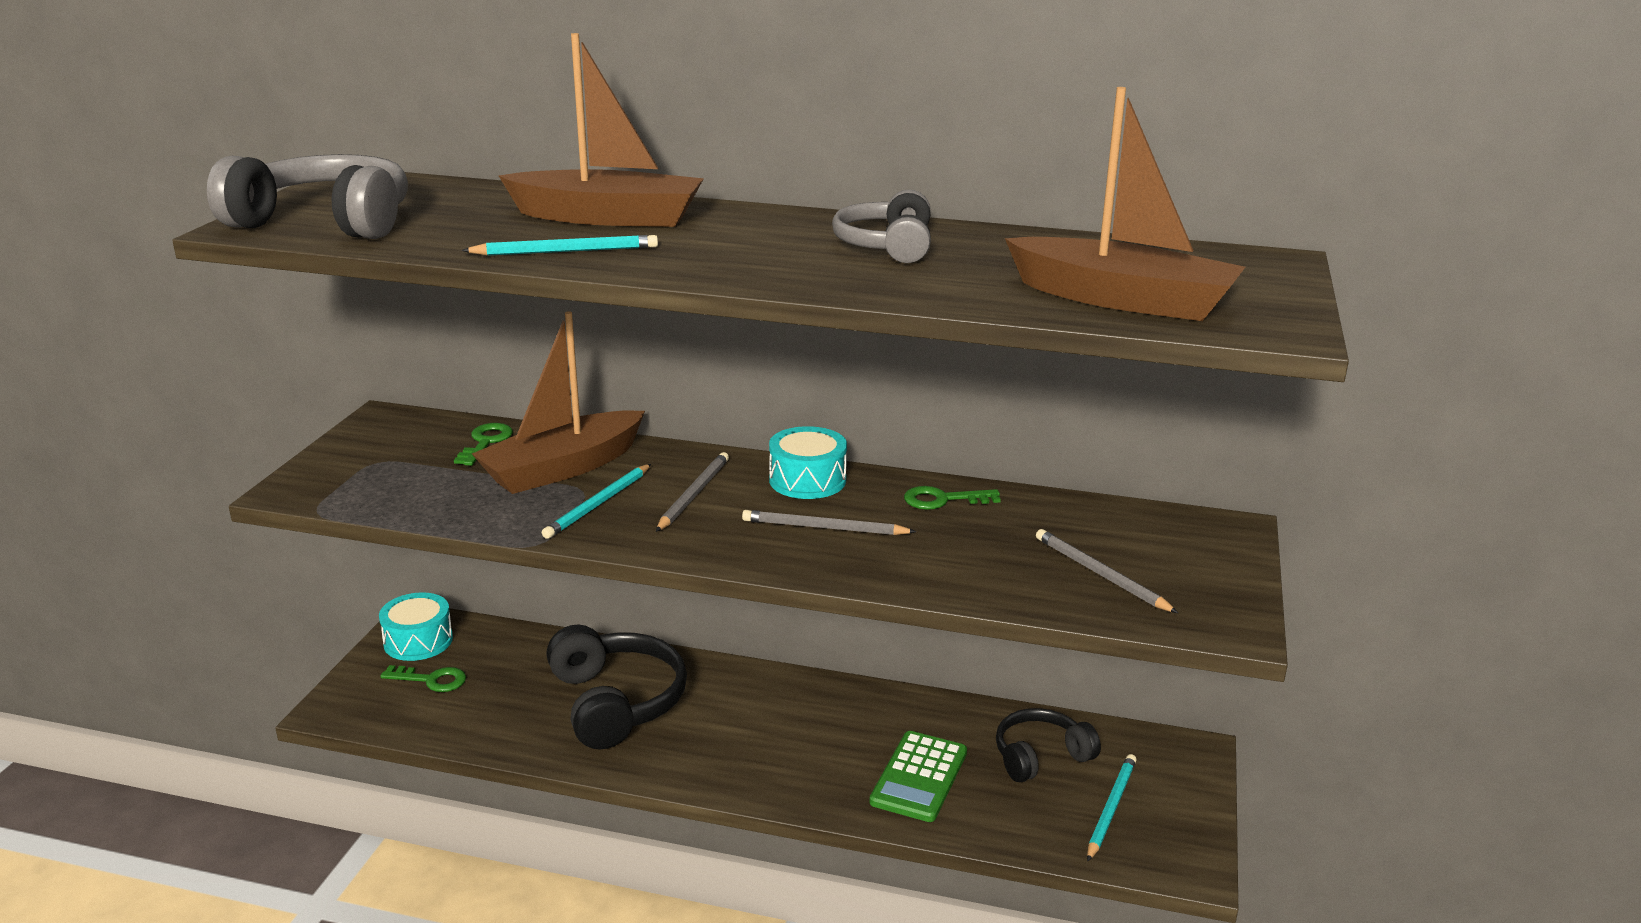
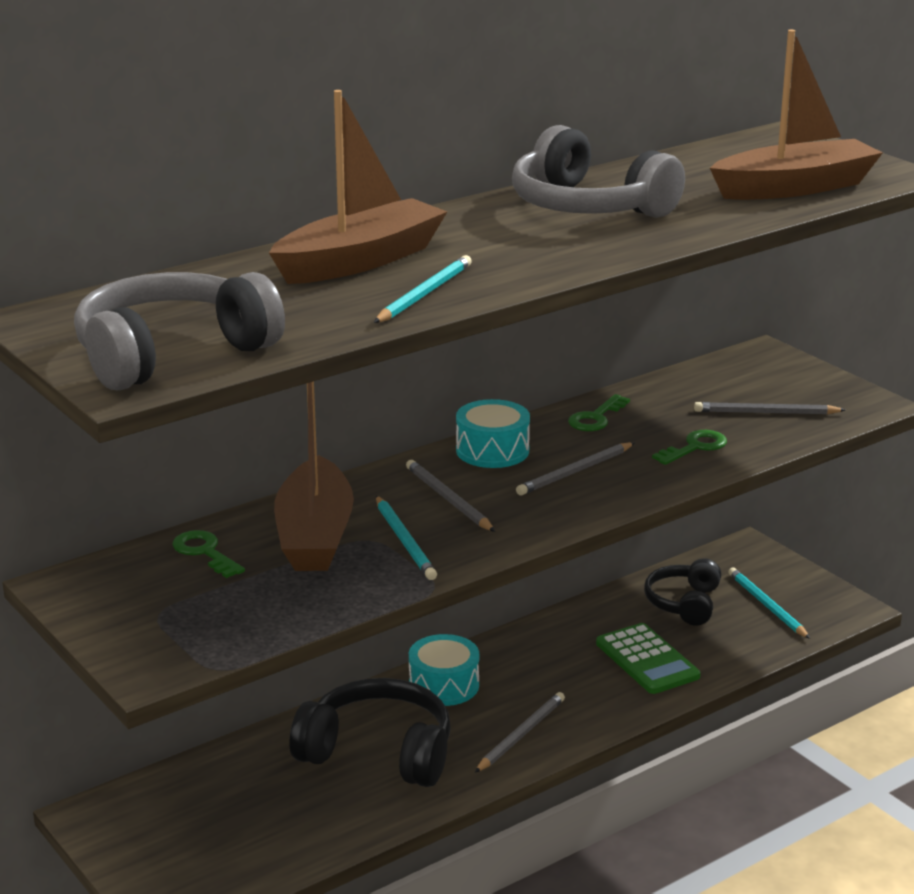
camera: 50 degrees left, 0 degrees up
turquoise drum [379,592,453,661] -> turquoise drum moved to [409,634,479,706]
green key [380,665,466,692] -> green key moved to [652,430,727,465]
grey headphones [832,189,931,263] -> grey headphones [512,125,685,218], size x1.60
none -> grey pencil [475,692,565,773]

